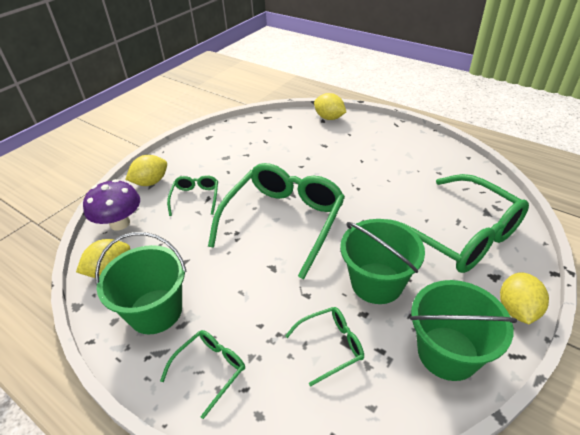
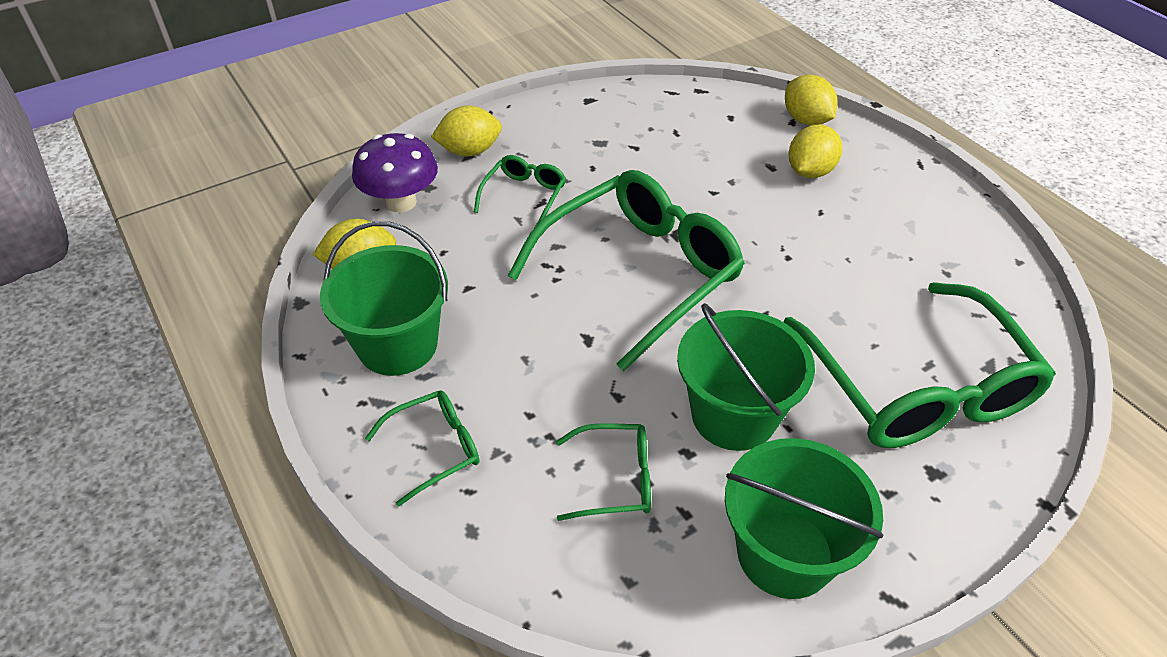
camera: 20 degrees right, 5 degrees up
yellow lemon [500,272,549,324] -> yellow lemon moved to [788,124,842,178]

